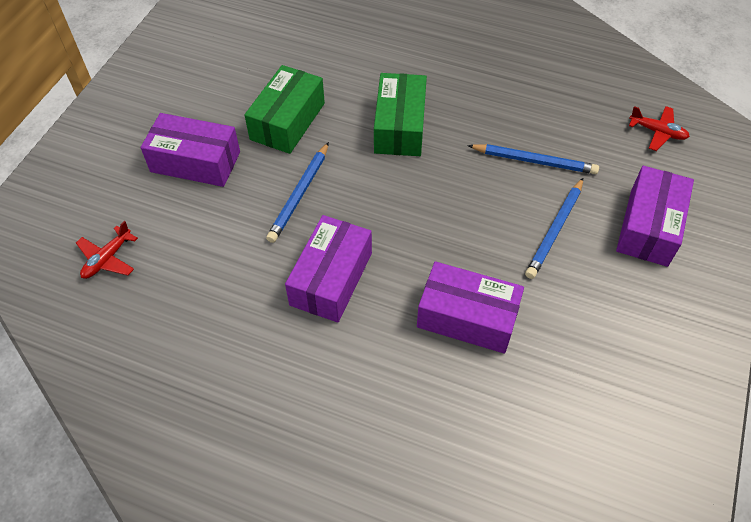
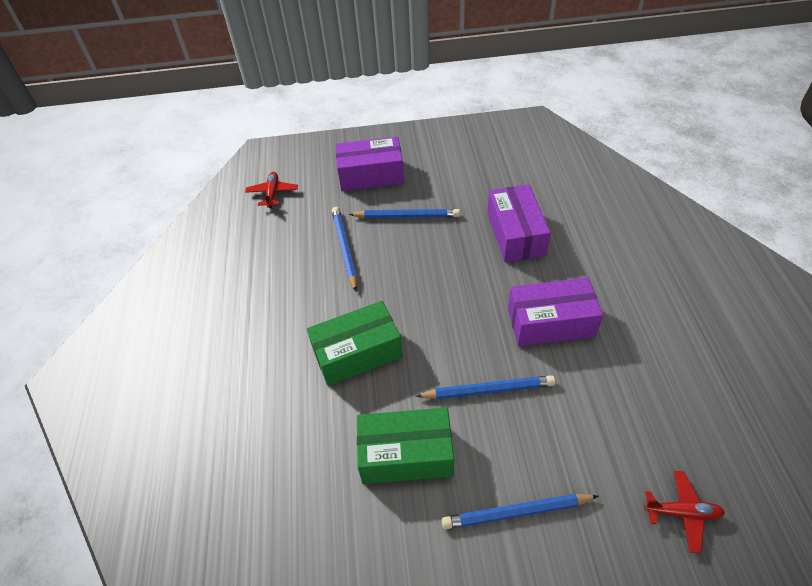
camera: 115 degrees left, 5 degrees down
purple box [141,113,240,187] -> blue pencil [441,494,599,529]

